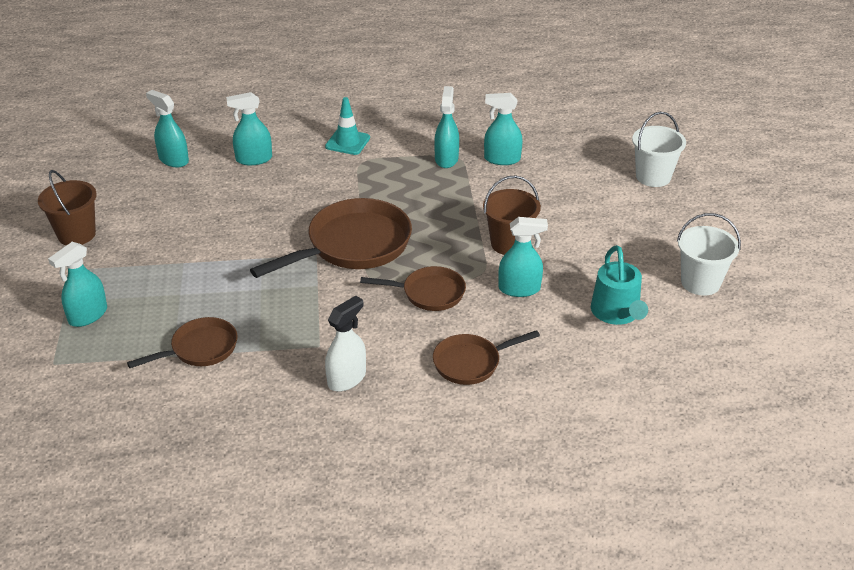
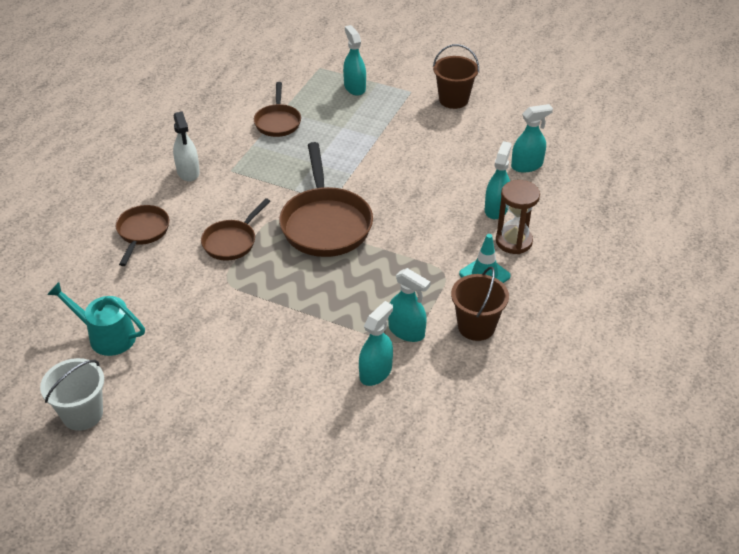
camera: 120 degrees right, 5 degrees up
brown bucket [483,176,541,255] -> brown bucket moved to [451,267,509,341]
turquoise spray bottle [498,217,548,297] -> none
white bucket [632,112,686,187] -> none
none -> brown hourglass [496,180,540,254]

